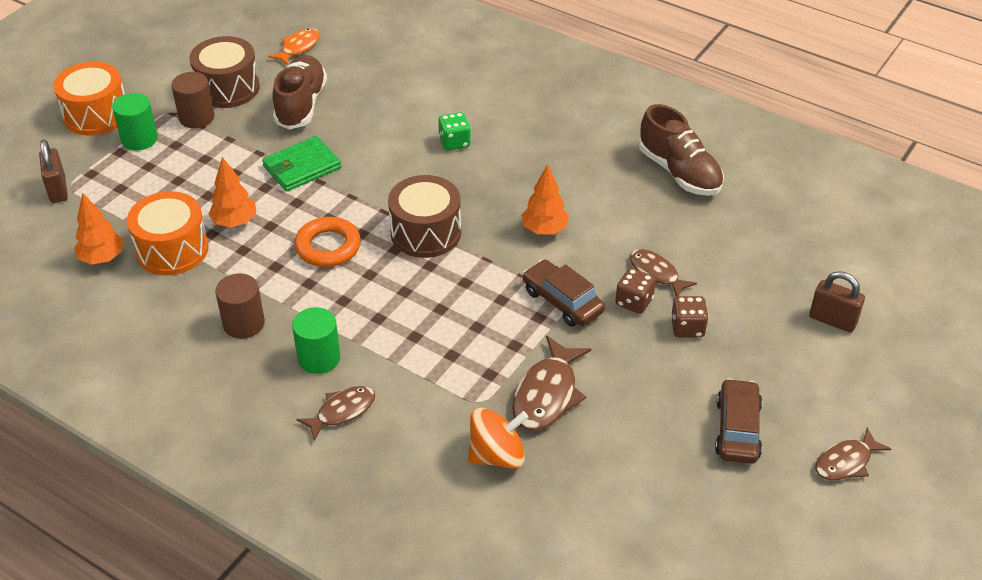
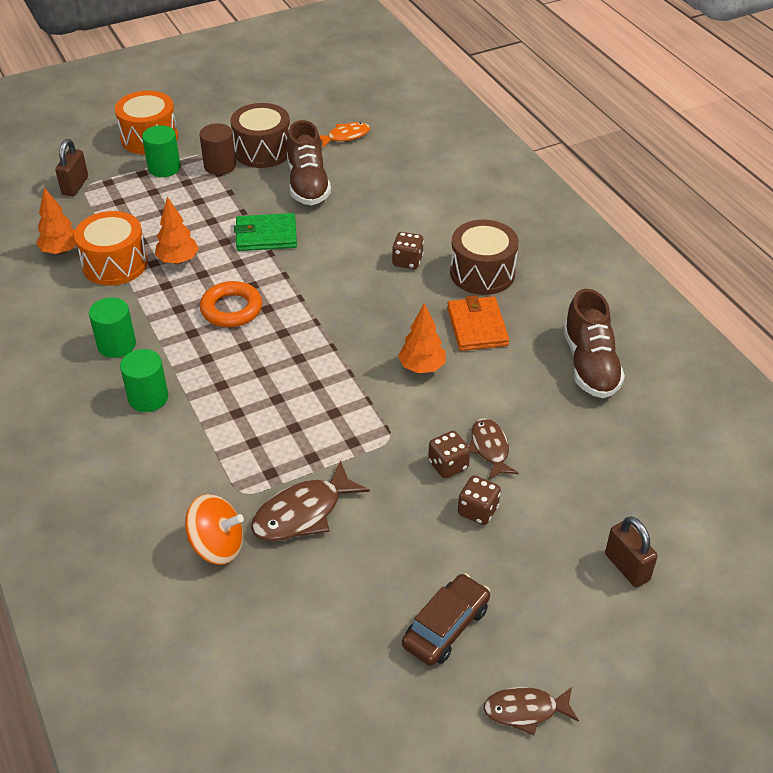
camera: 30 degrees right, 0 degrees up
brown cylinder [215,273,265,339] -> green cylinder [89,297,136,358]
brown shoe [273,55,327,129] -> brown shoe turned 135 degrees clockwise [287,120,331,205]
brown fish [296,386,375,441] -> none
brown drum [388,175,461,258] -> brown drum moved to [450,220,519,295]
green dice [438,112,471,151] -> brown dice [392,232,424,269]
brown car [523,260,605,327] -> none
none -> orange wallet [447,295,509,351]

